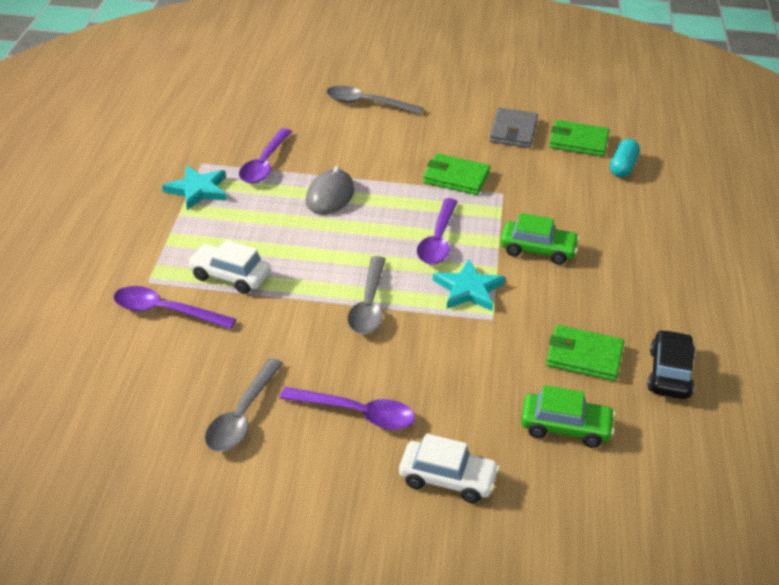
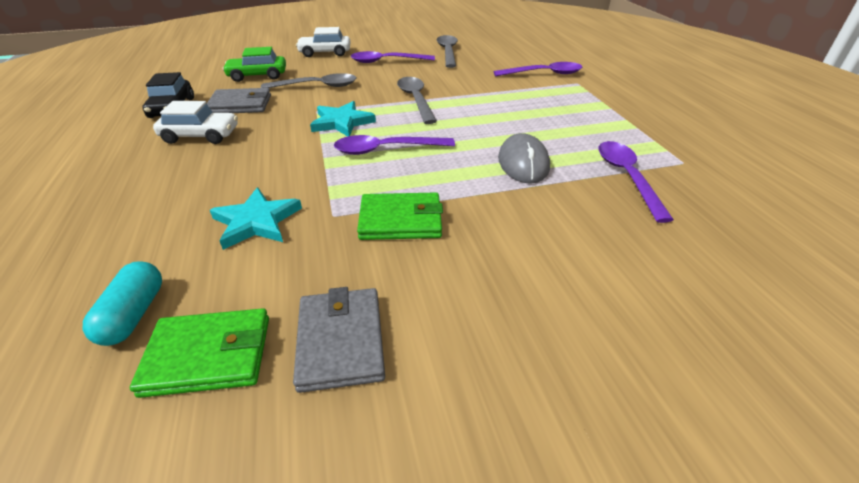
camera: 160 degrees right, 0 degrees up
turquoise star [162,166,227,210] -> turquoise star moved to [210,187,302,250]
white car [188,240,271,294] -> white car moved to [153,101,238,144]
grey spoon [326,86,423,114] -> grey spoon moved to [261,73,356,88]
purple spoon [417,198,458,265] -> purple spoon turned 90 degrees counterclockwise [334,135,455,155]
green car [500,213,580,265] -> none
green wallet [546,325,624,381] -> grey wallet [206,88,271,113]

